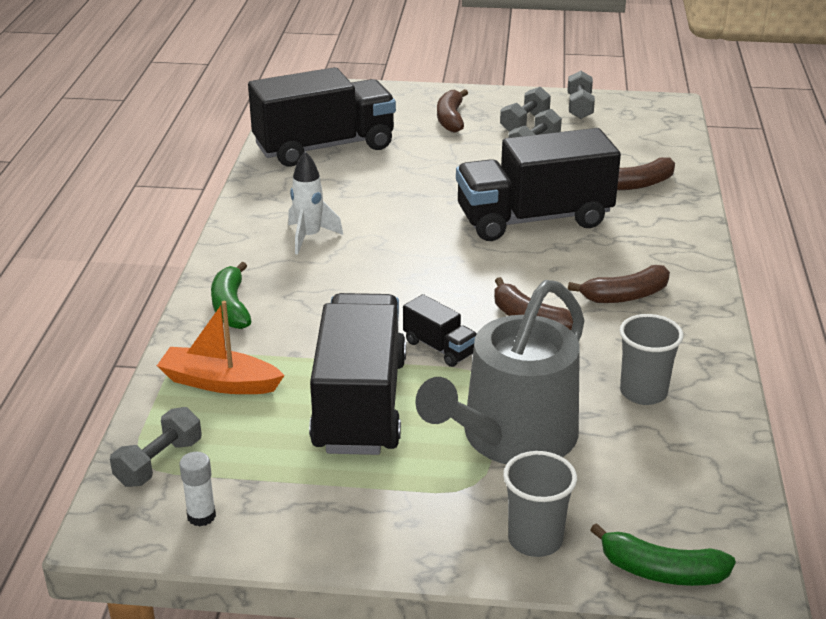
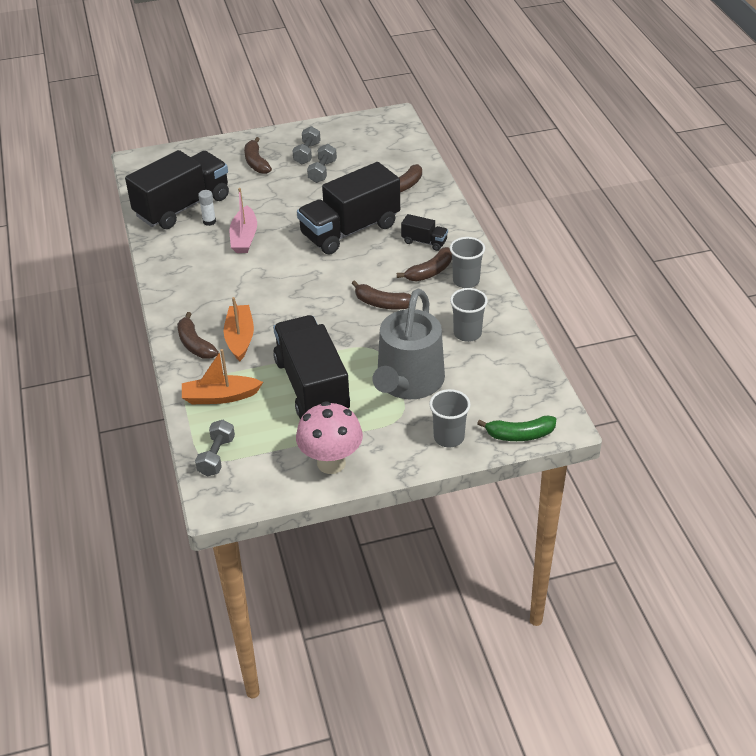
camera: 20 degrees left, 10 degrees up
white glue stick [179,452,216,526] -> white glue stick moved to [198,190,216,226]
green banana [211,262,252,329] -> brown banana [177,312,219,359]
white rocket [288,152,343,255] -> none
black truck [403,294,477,367] -> black truck moved to [401,214,448,251]
grey dumbbell [568,71,595,119] -> none
none -> orange boat [224,297,254,361]
none -> pink boat [230,188,257,253]
none -> pink mushroom [296,401,363,474]
none -> grey cup [450,237,485,288]

